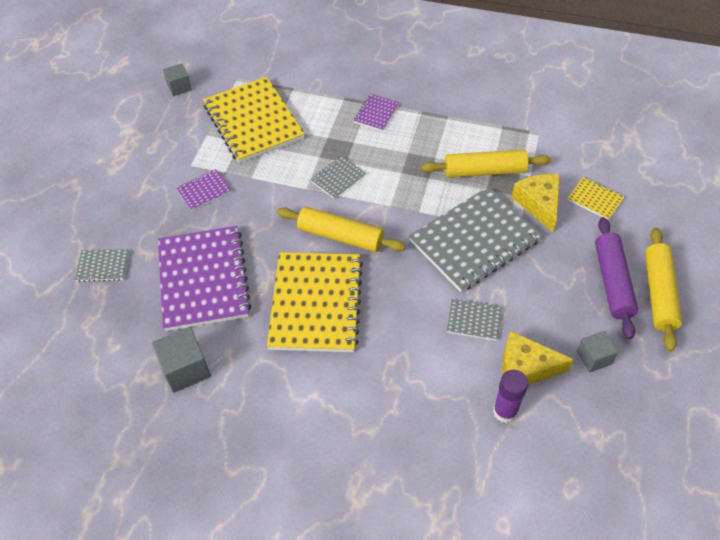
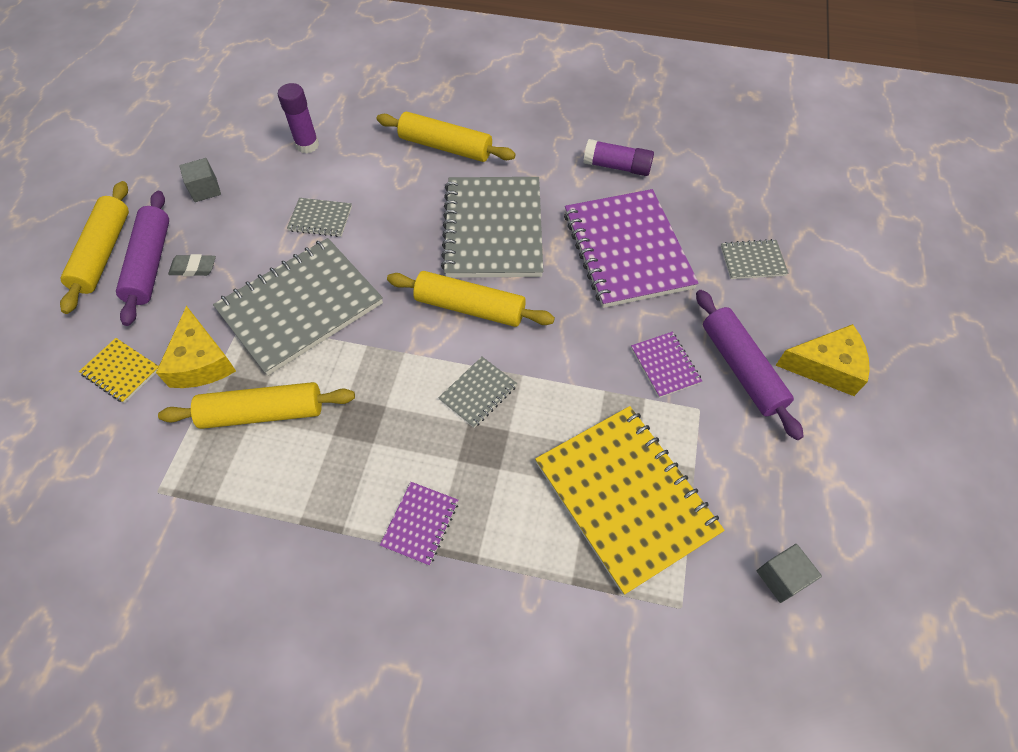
camera: 175 degrees right, 5 degrees up
grey cube [152,327,211,393] -> purple glue stick [583,139,654,176]
purple notebook [176,169,231,211] -> purple notebook turned 75 degrees counterclockwise [631,332,702,398]
yellow notebook [267,252,363,352] -> grey notebook [441,177,543,278]
yellow cheese [502,331,574,385] -> yellow cheese moved to [775,324,870,396]
none -> grey eraser [168,254,216,276]
none -> yellow rolling pin [376,112,516,162]
none -> purple rolling pin [696,290,804,440]

